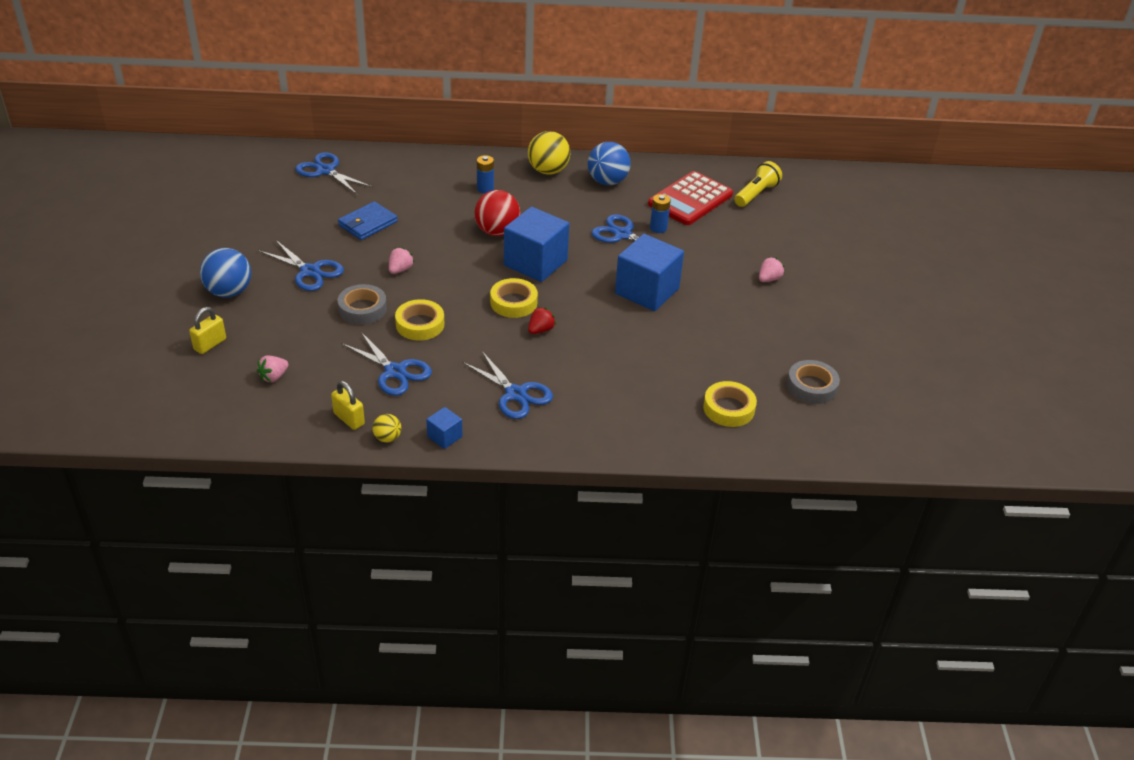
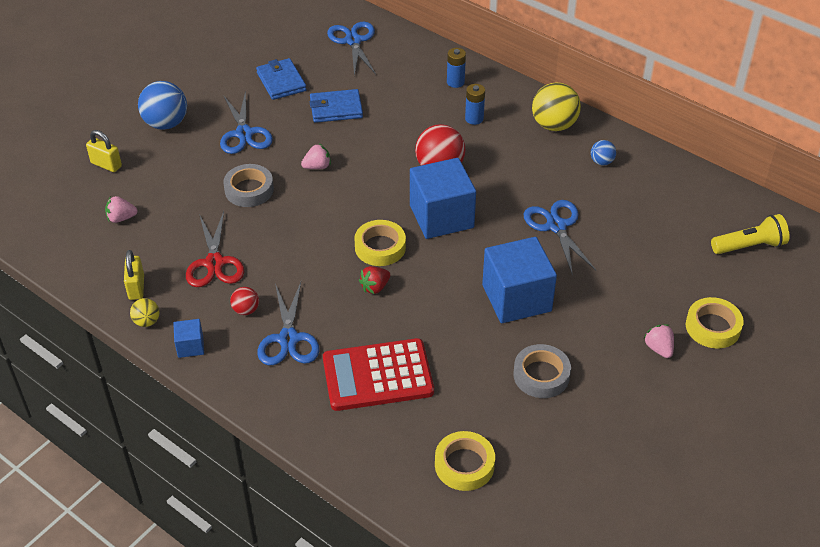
camera: 40 degrees right, 5 degrees up
yellow padlock [189,307,226,354] -> yellow padlock turned 45 degrees clockwise [86,130,122,172]
blue scissors [341,332,432,396] -> red scissors [186,211,244,287]
yellow tape [395,299,444,340] -> yellow tape moved to [686,297,744,348]
red strawberry [528,307,556,334] -> red strawberry turned 150 degrees clockwise [359,266,390,294]
blue ball [587,142,631,185] -> blue ball [591,140,616,166], size x0.51
red calculator [648,171,733,225] -> red calculator moved to [323,338,434,411]
blue battery [650,194,671,233] -> blue battery moved to [447,48,466,88]
pink strawberry [759,257,784,282] -> pink strawberry turned 105 degrees counterclockwise [643,324,674,358]
grey tape [787,360,840,404] -> grey tape moved to [513,344,571,398]
none -> red ball [230,287,259,315]
none -> blue wallet [256,58,307,100]

